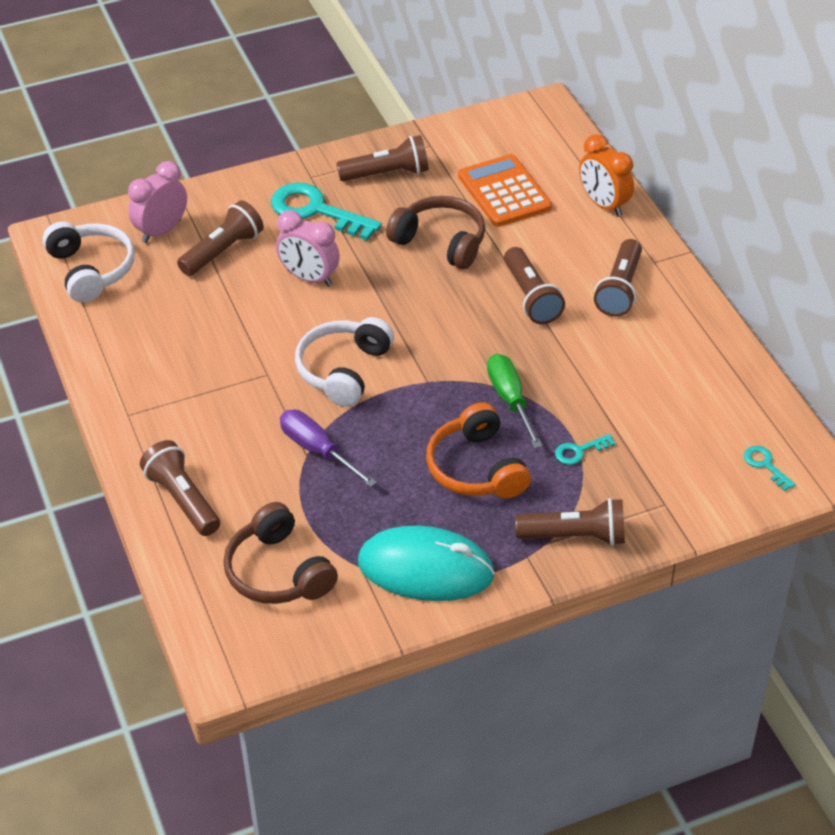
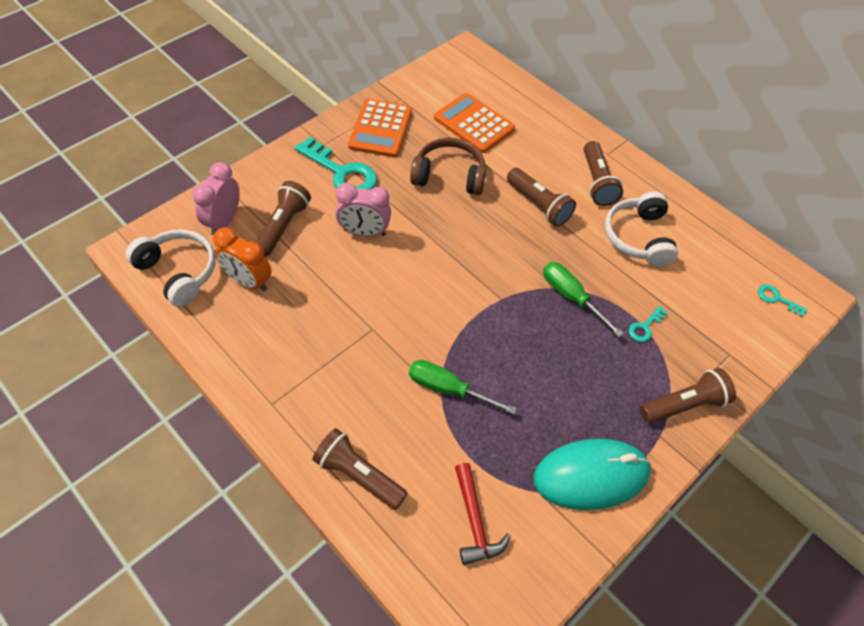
camera: 25 degrees left, 10 degrees up
brown headphones [223,502,338,604] -> red hammer [455,463,511,565]
turquoise key [271,183,382,240] -> turquoise key turned 150 degrees counterclockwise [295,137,377,190]
purple screwdriver [280,410,377,487] -> green screwdriver [409,360,517,414]
white headphones [295,317,394,407] -> white headphones moved to [605,191,678,267]
brown flashlight [336,135,429,181] -> orange calculator [348,99,412,158]
orange headphones [426,402,531,498] -> none
orange clock [579,134,634,217] -> orange clock moved to [213,227,272,291]

